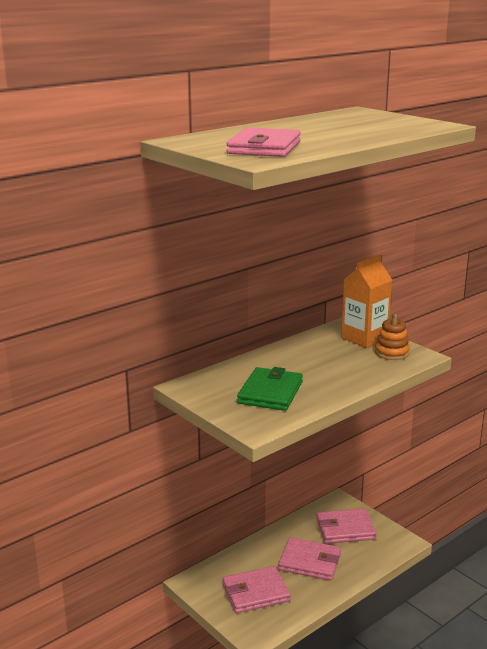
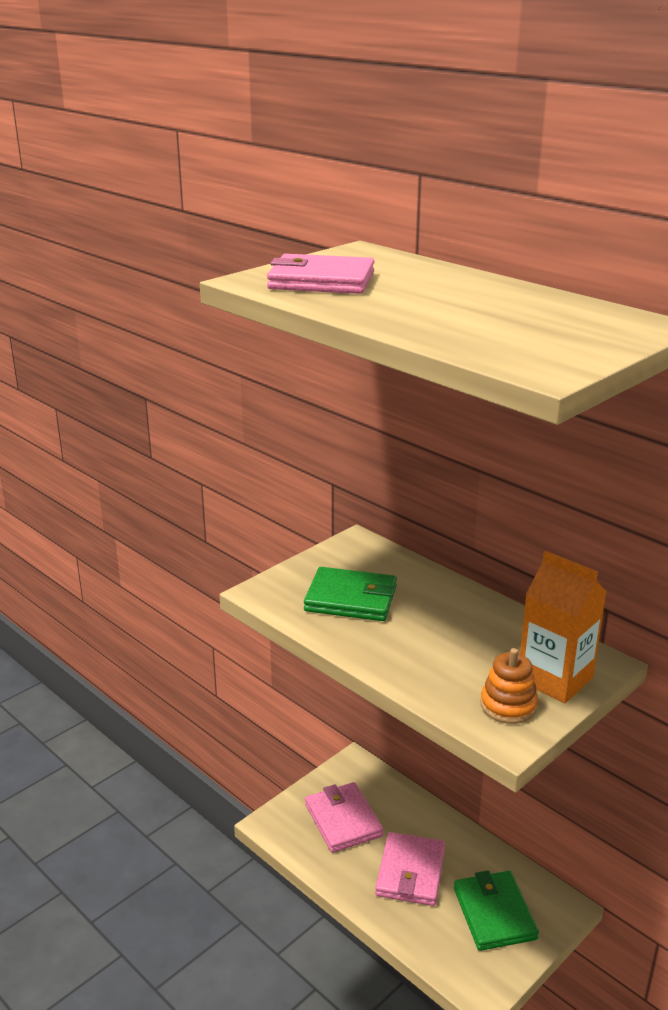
camera: 85 degrees right, 5 degrees up
pink wallet [316,509,376,544] -> green wallet [454,870,539,951]

